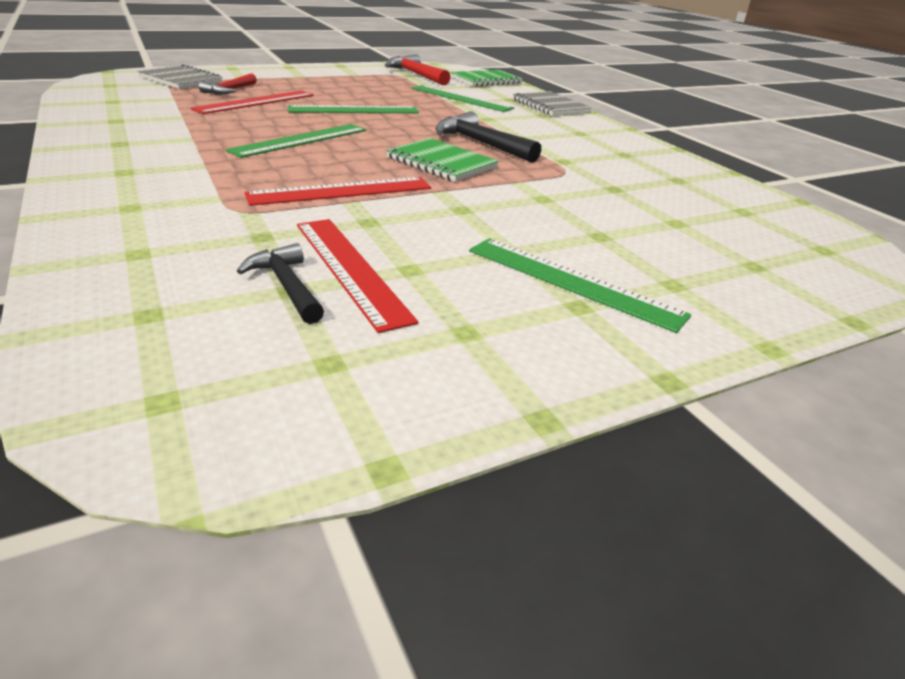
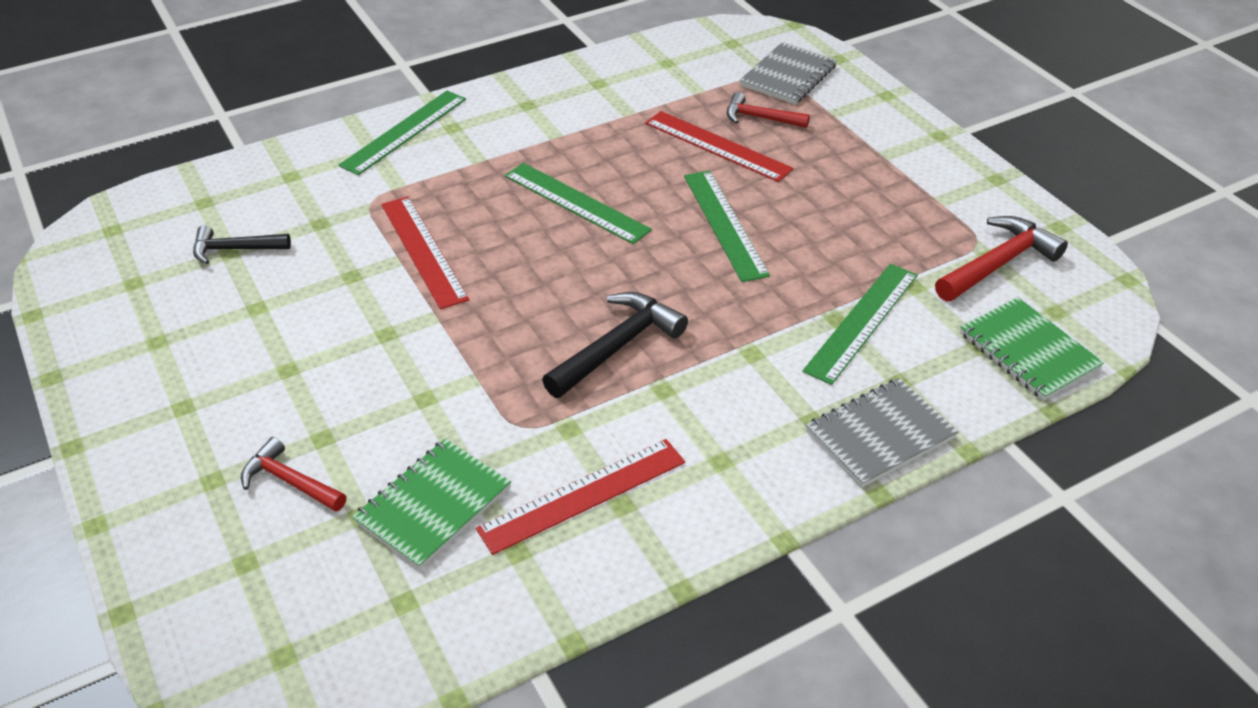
camera: 90 degrees right, 10 degrees up
black hammer [237,243,324,324] -> black hammer turned 150 degrees counterclockwise [193,225,291,264]
red ruler [297,219,418,333] -> red ruler moved to [476,439,685,555]
green notebook [386,138,499,182] -> green notebook moved to [352,439,511,569]
green ruler [469,238,691,333] -> green ruler moved to [338,91,466,175]
none -> red hammer [241,437,346,512]

